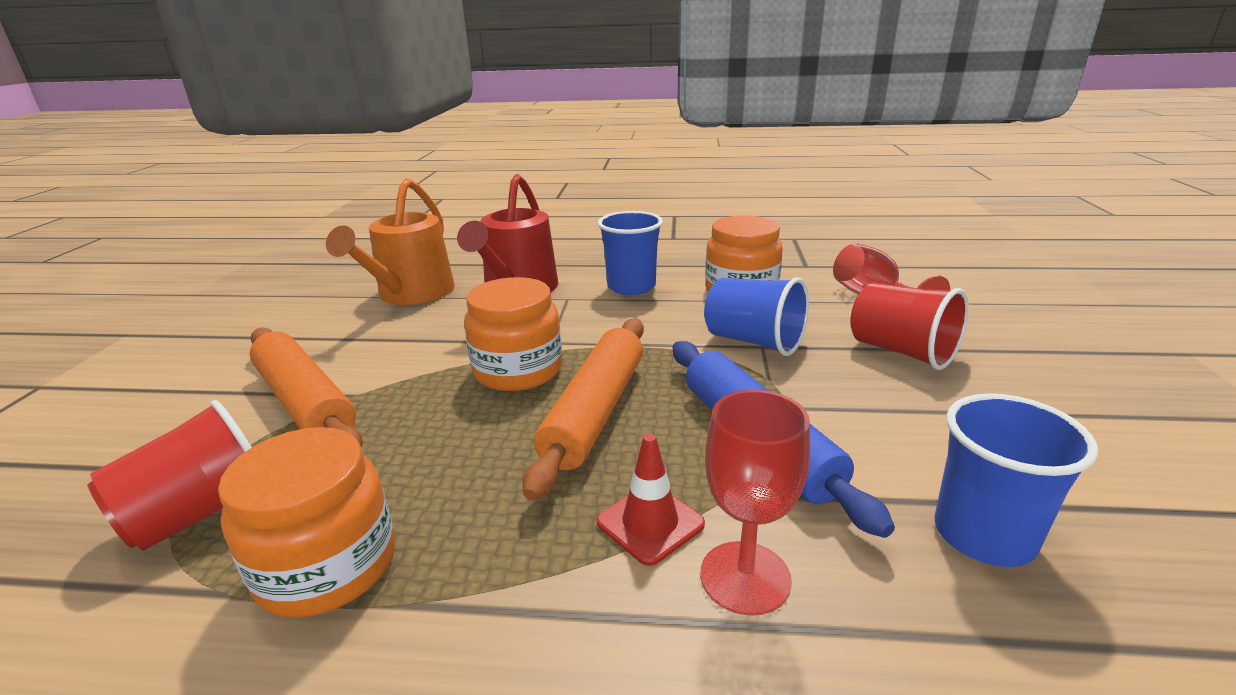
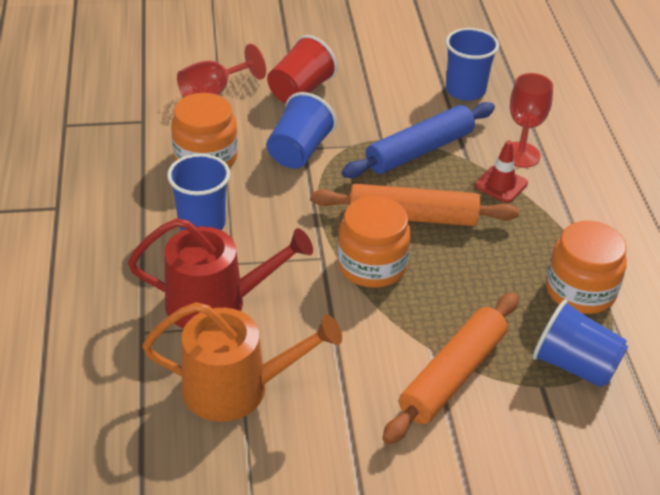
camera: 105 degrees left, 15 degrees up
red cup [87,400,252,551] -> blue cup [533,299,628,388]

